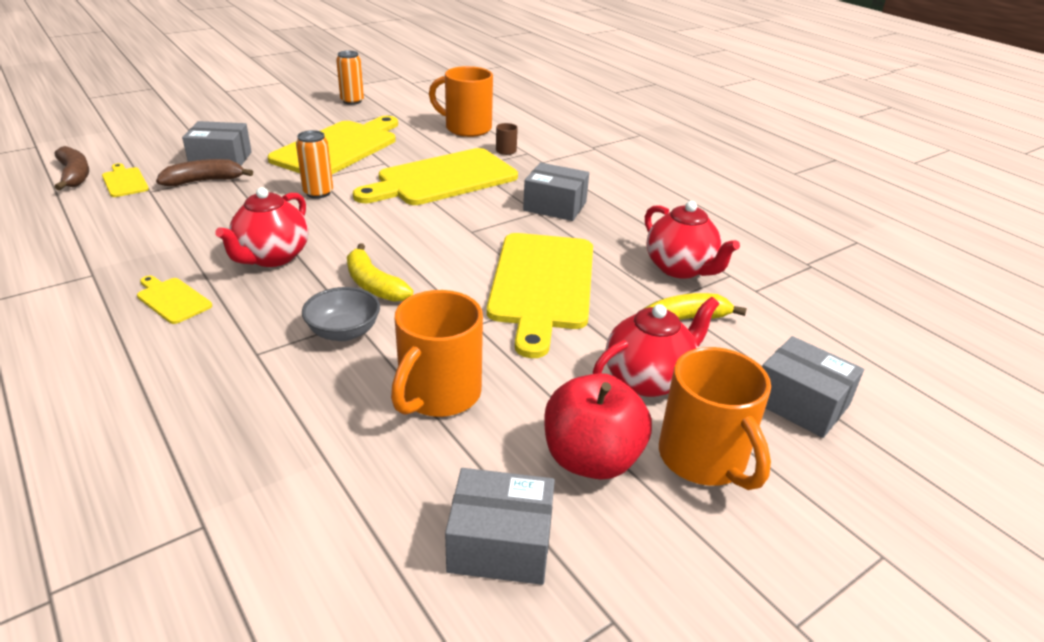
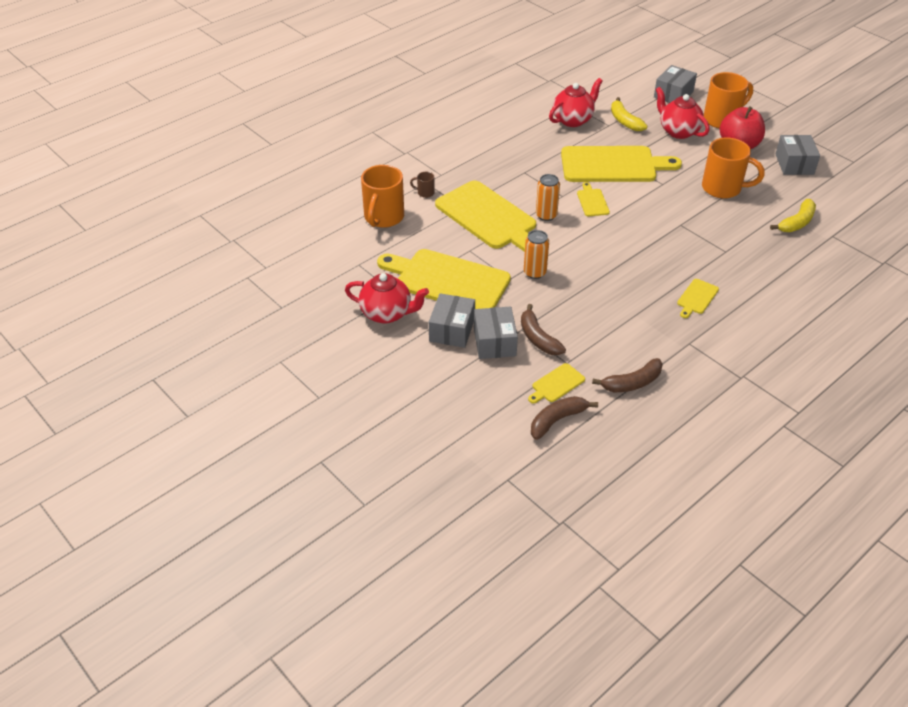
camera: 95 degrees left, 10 degrees up
red teapot [215,187,308,267] -> red teapot moved to [345,273,429,324]
grey bowl [302,287,380,341] -> none
orange can [336,51,364,105] -> orange can moved to [536,174,560,221]
yellow banana [347,243,413,302] -> yellow banana moved to [770,199,816,232]
grey box [523,163,589,221] -> grey box moved to [429,293,475,348]
none -> yellow cutting board [577,182,610,216]
none -> brown banana [592,358,663,392]

